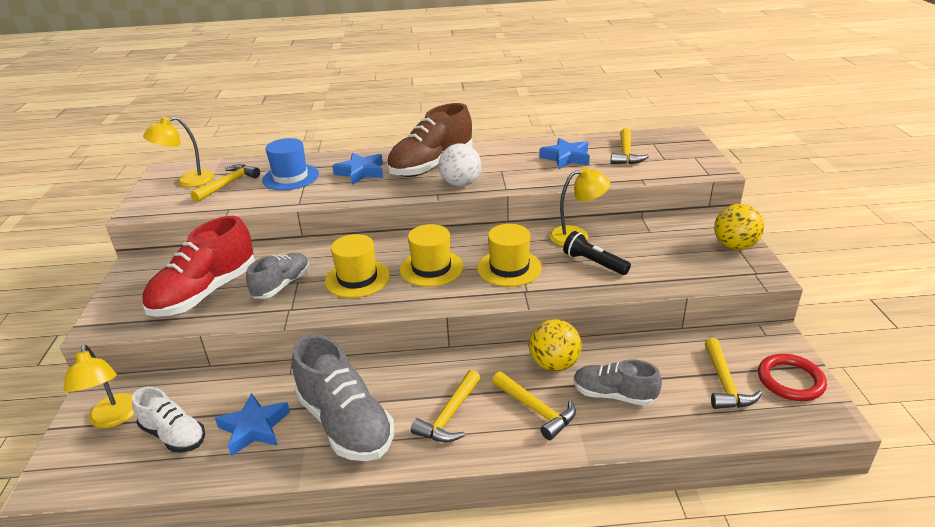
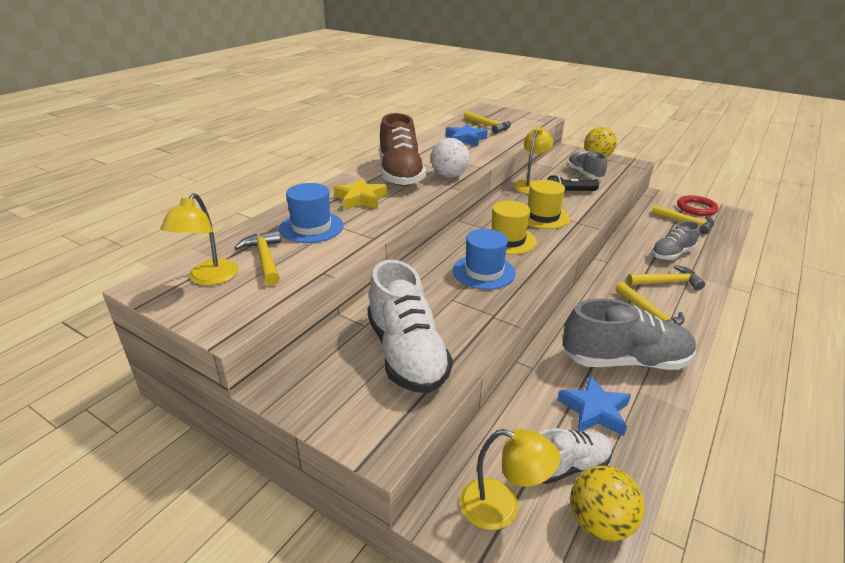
camera: 55 degrees left, 0 degrees up
red shoe [142,216,255,317] -> white shoe [368,260,453,393]
grey shoe [246,253,309,299] -> grey shoe moved to [567,151,607,179]
yellow hat [325,234,390,298] -> blue hat [453,229,516,290]
blue star [332,153,383,185] -> yellow star [334,178,387,210]
yellow ball [529,319,581,372] -> yellow ball moved to [570,466,645,542]

